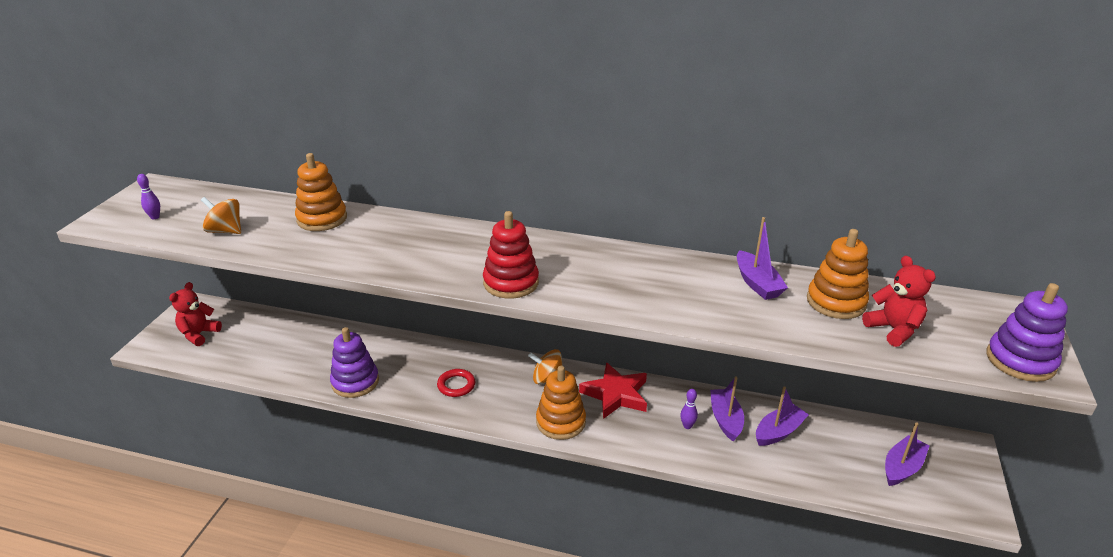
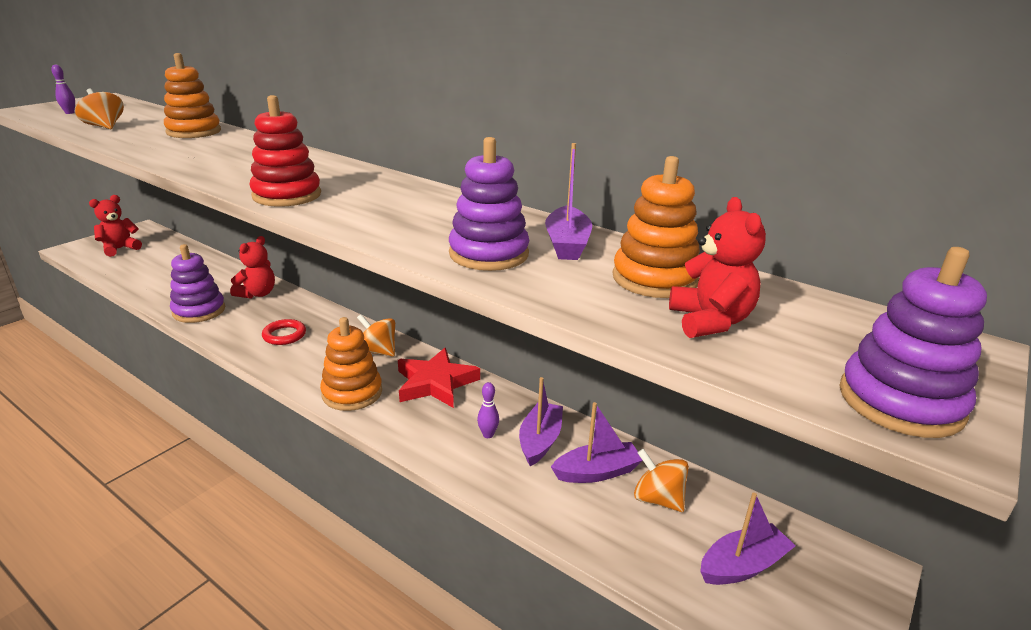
camera: 20 degrees right, 5 degrees down
none -> red teddy bear [230,236,275,299]
none -> purple stacking toy [449,137,529,271]
none -> orange spinning top [634,449,689,512]

